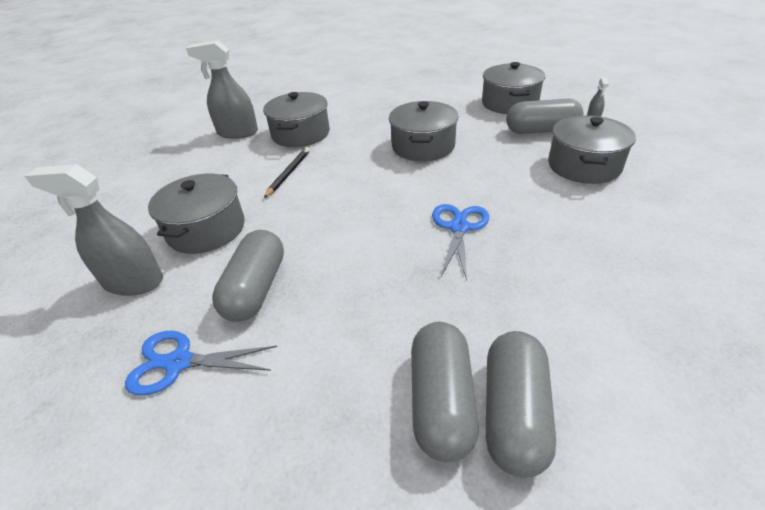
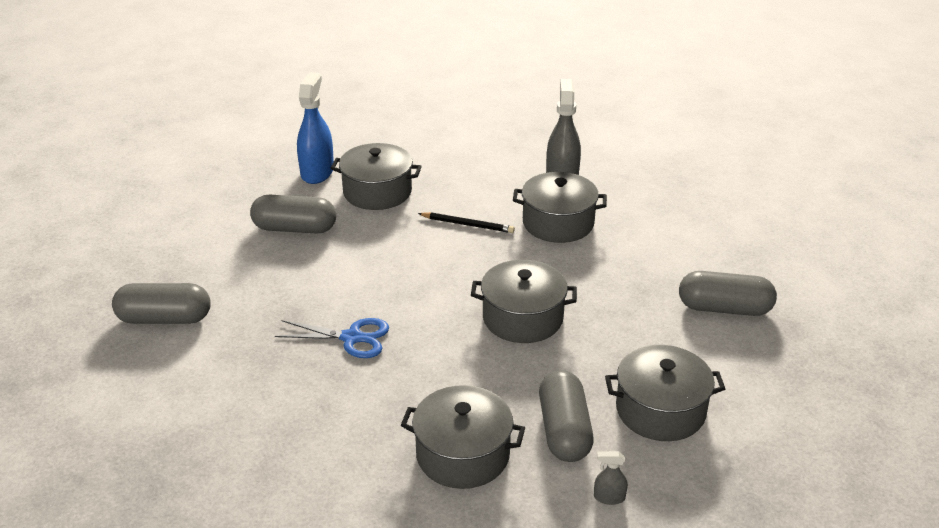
camera: 85 degrees right, 5 degrees down
grey spray bottle [25,164,163,296] -> blue spray bottle [297,72,334,184]
blue scissors [125,331,277,396] -> none
grey capsule [485,331,556,478] -> grey capsule moved to [679,271,777,316]

